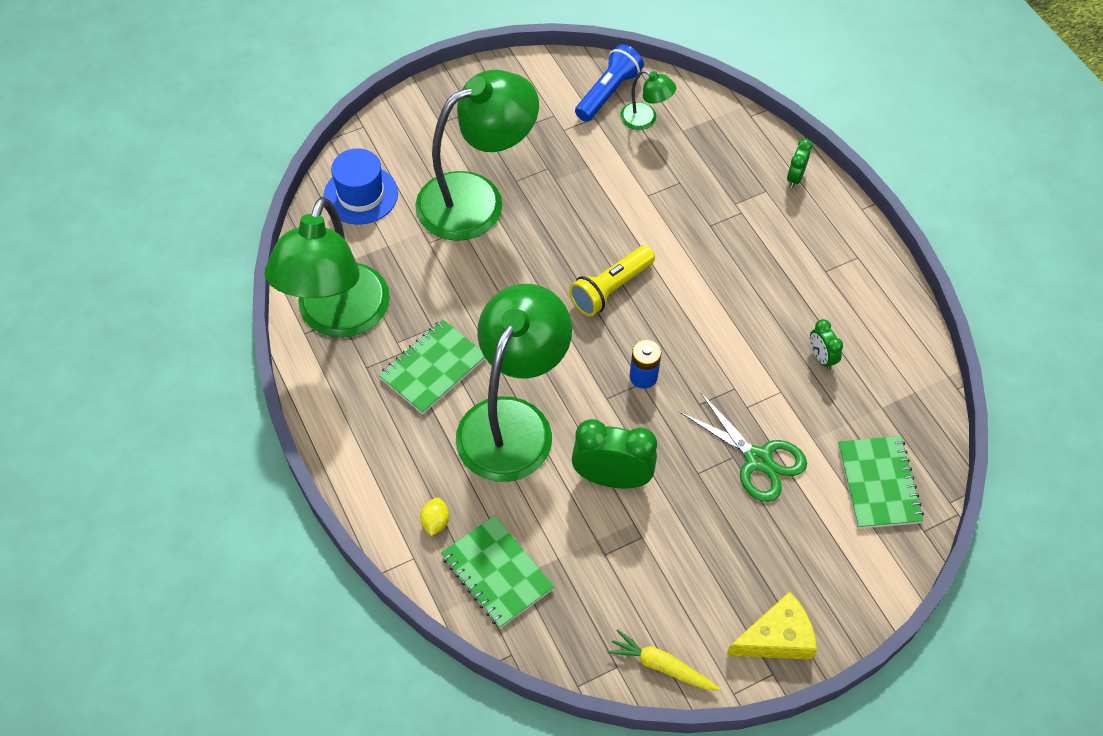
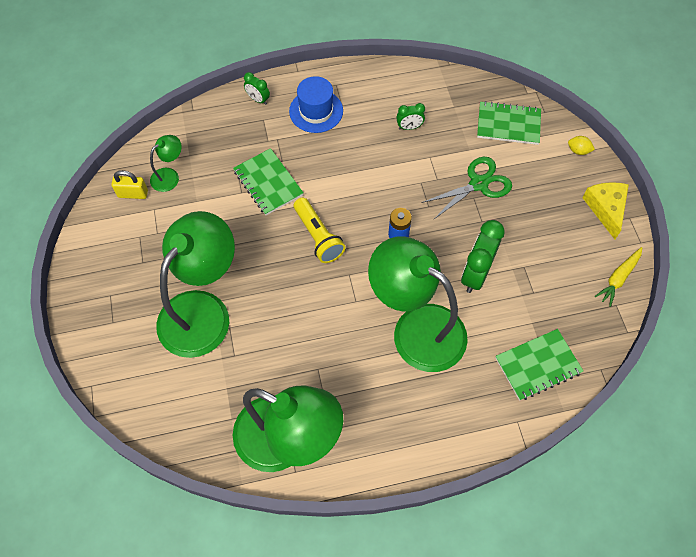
camera: 75 degrees left, 5 degrees up
blue hat [323,148,398,225] -> blue hat moved to [289,76,343,133]
green notebook [379,319,486,414] -> green notebook moved to [233,148,304,215]
green lamp [415,70,539,241] -> green lamp turned 45 degrees clockwise [156,211,235,358]
yellow lemon [420,498,449,536] -> yellow lemon moved to [568,136,595,155]
blue flashlight [575,44,644,122] -> yellow padlock [111,170,148,199]

